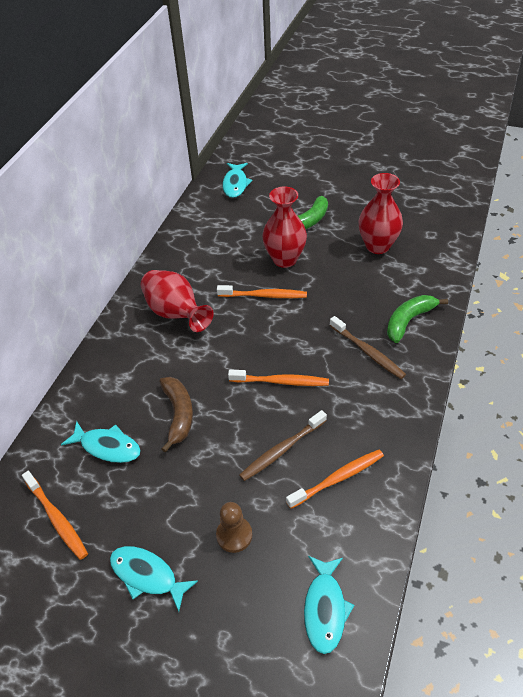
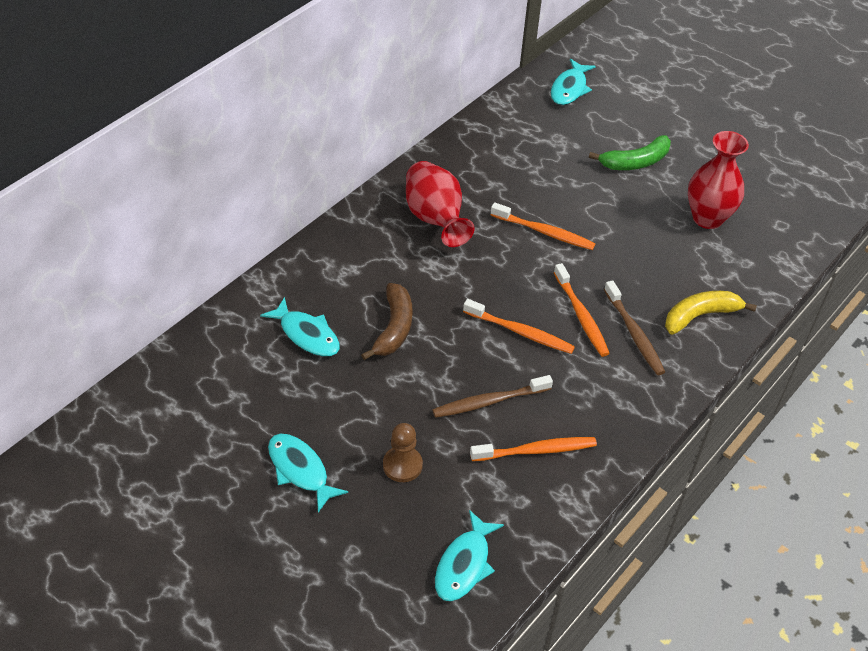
camera: 15 degrees right, 0 degrees up
orange toothbrush [22,471,88,560] -> orange toothbrush moved to [554,263,610,357]
red vase [262,186,307,268] -> none
green banana [387,295,448,343] -> yellow banana [665,291,757,335]

